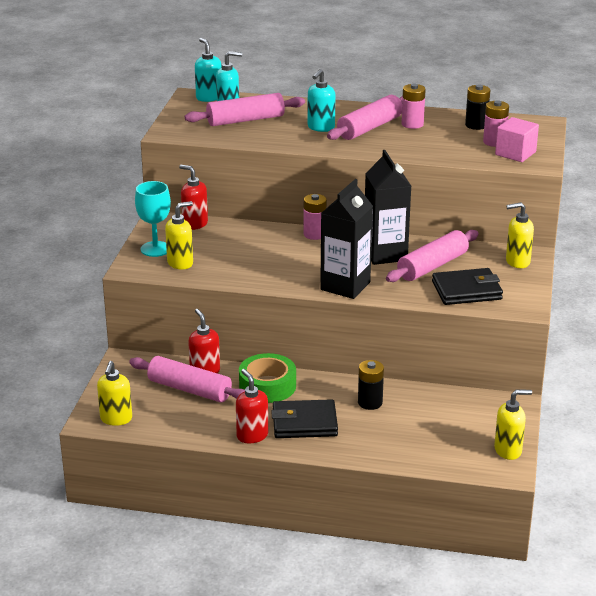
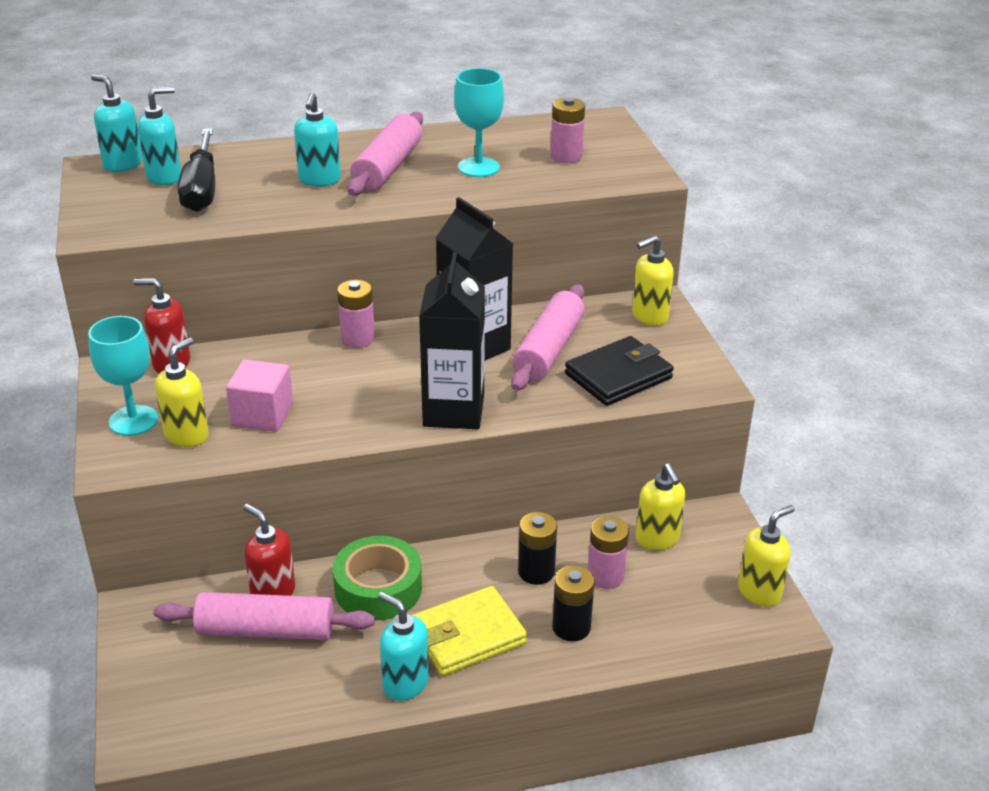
camera: 25 degrees left, 5 degrees up
yellow soap dispenser [97,361,132,426] -> yellow soap dispenser moved to [636,463,685,550]
pink rolling pin [185,93,305,126] -> black screwdriver [178,128,215,212]
red soap dispenser [236,369,268,443] -> turquoise soap dispenser [378,592,429,701]
black wallet [271,399,338,438] -> yellow wallet [411,586,527,676]
pink battery [401,84,426,129] -> pink battery moved to [588,516,629,589]
black battery [465,84,490,130] -> black battery moved to [552,565,595,641]
pink cube [495,117,539,162] -> pink cube moved to [226,359,293,432]
none -> turquoise goblet [454,68,504,177]

